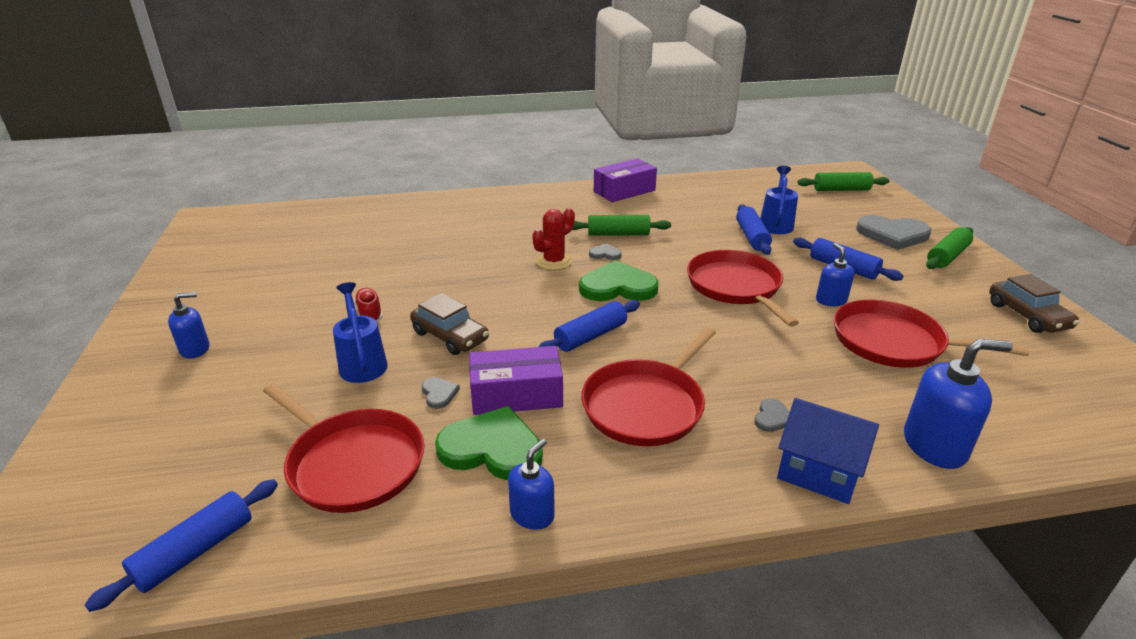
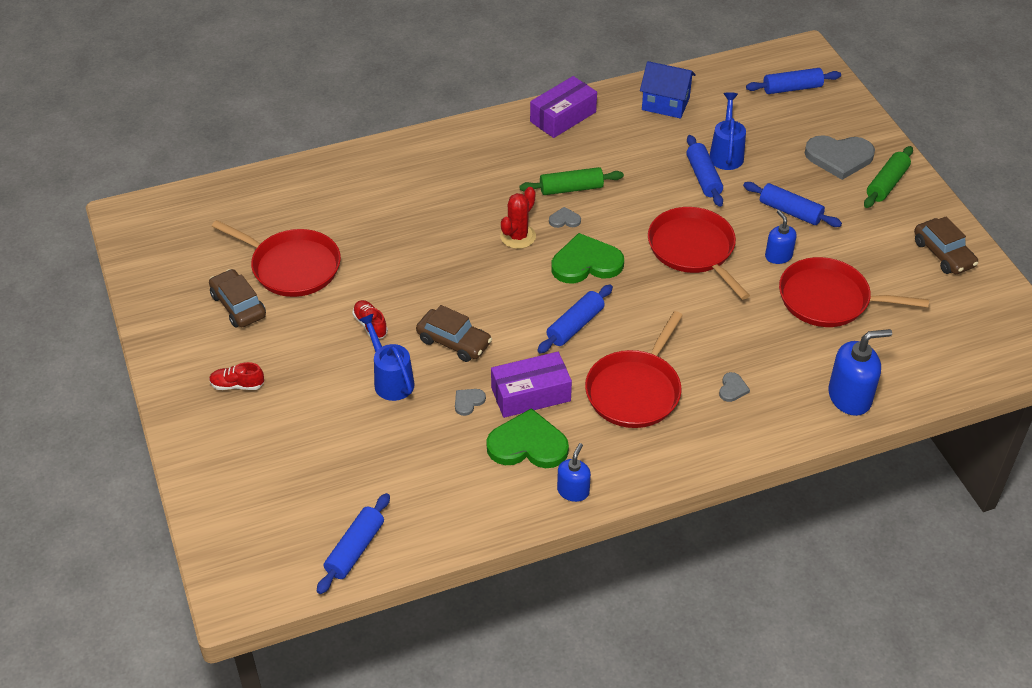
camera: 10 degrees left, 15 degrees up
blue soap dispenser [168,292,210,358] -> red shoe [209,362,264,390]
red pan [263,383,425,513] -> red pan moved to [212,220,341,297]
grey heart [422,377,460,409] -> grey heart turned 105 degrees counterclockwise [455,389,486,416]
blue house [777,398,879,504] -> blue house moved to [640,61,696,118]
green rolling pin [797,172,890,191] -> blue rolling pin [746,68,841,94]
none -> brown car [209,269,266,327]

